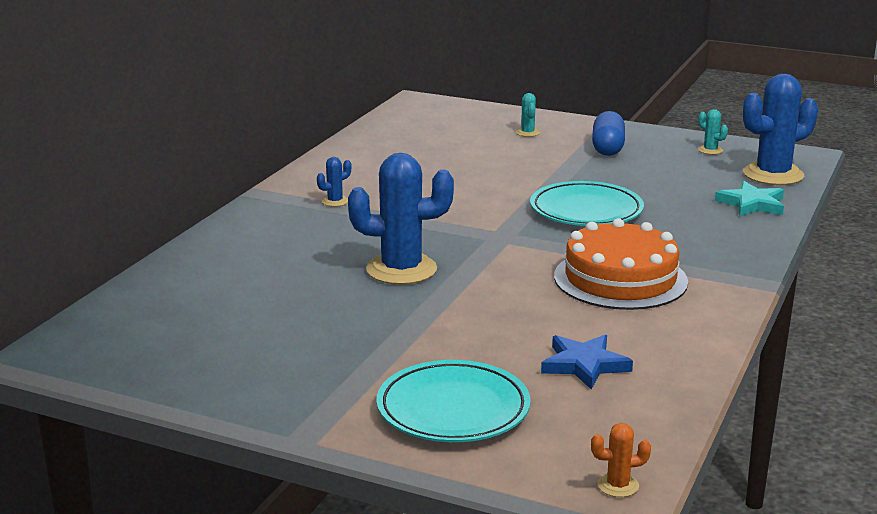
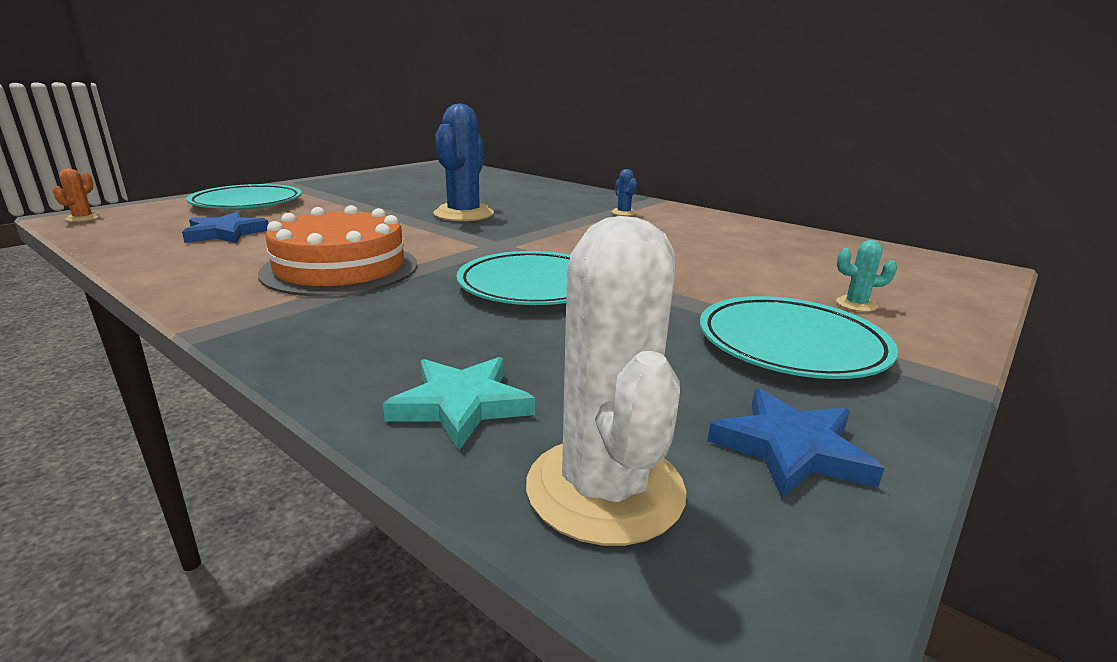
camera: 105 degrees right, 0 degrees up
blue capsule [592,111,625,156] -> turquoise plate [700,296,898,379]
turquoise cactus [698,109,728,155] -> blue star [707,388,884,498]
blue cactus [743,74,818,185] -> white cactus [526,216,687,546]

